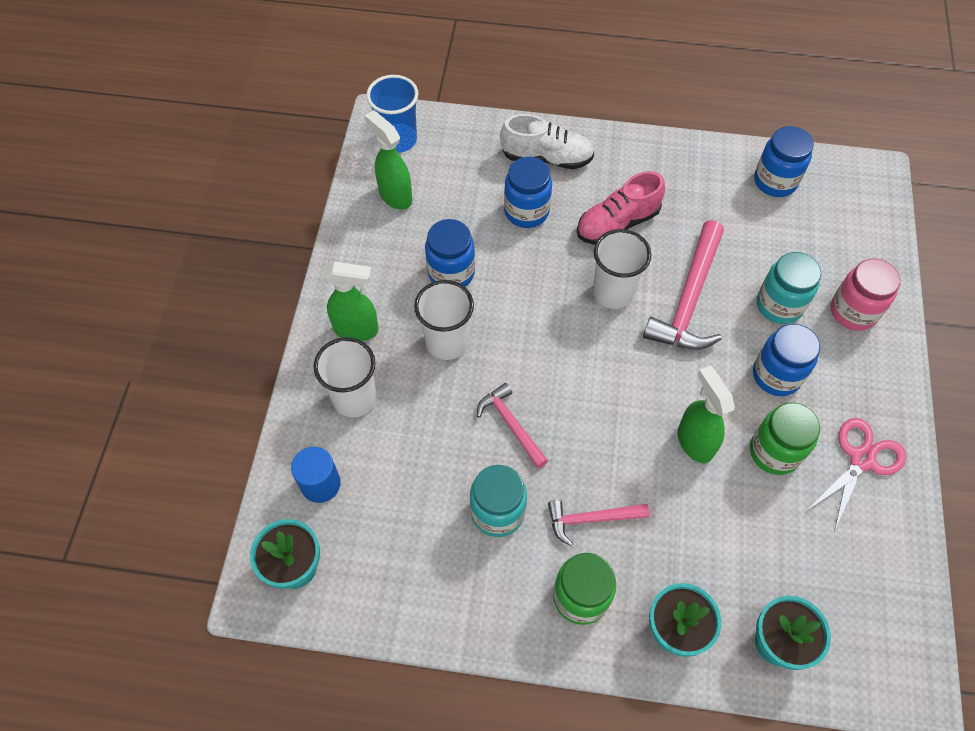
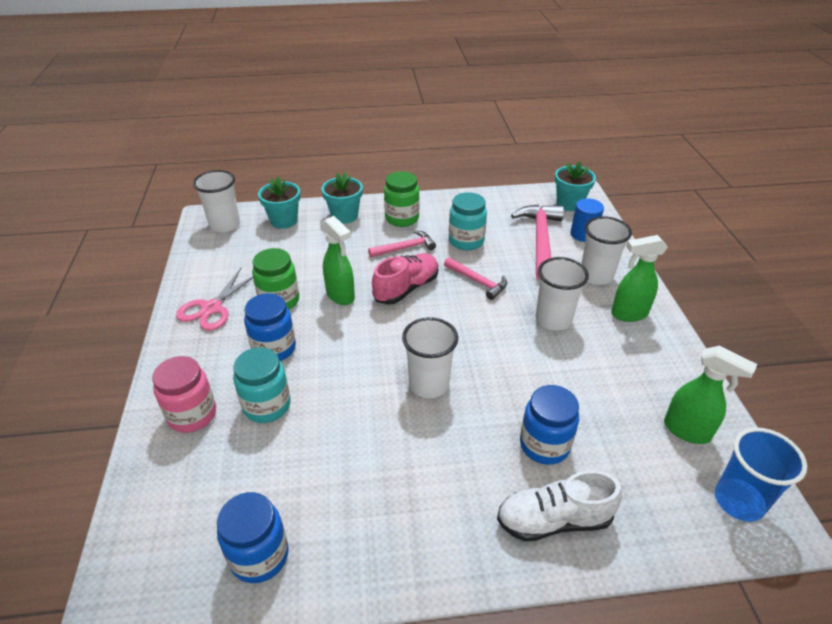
camera: 165 degrees right, 20 degrees down
blue jar [425,219,475,287] -> none
pink shoe [577,171,665,245] -> pink shoe moved to [372,253,438,305]
pink hammer [643,220,724,350] -> pink hammer moved to [511,204,564,280]
none -> white cup [193,170,240,233]

